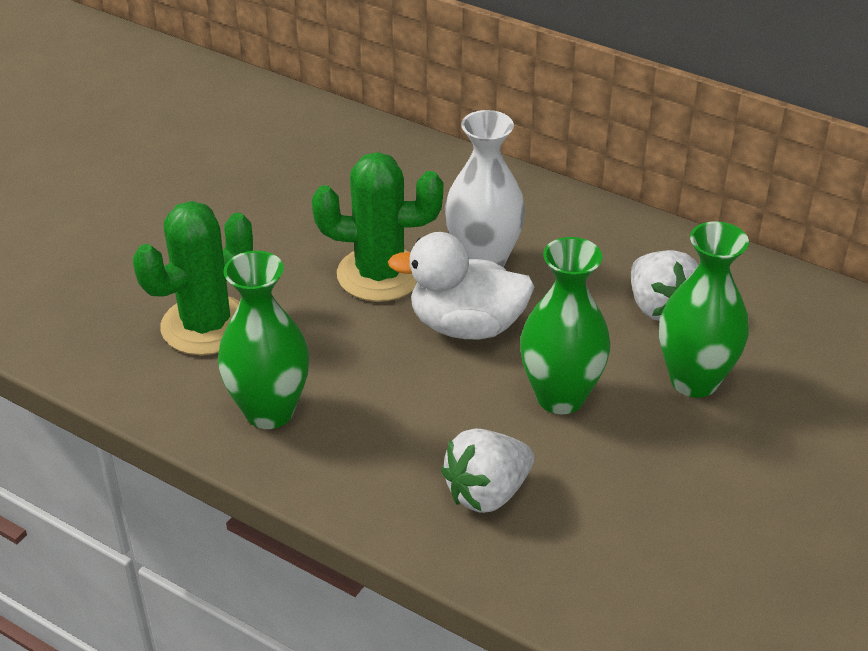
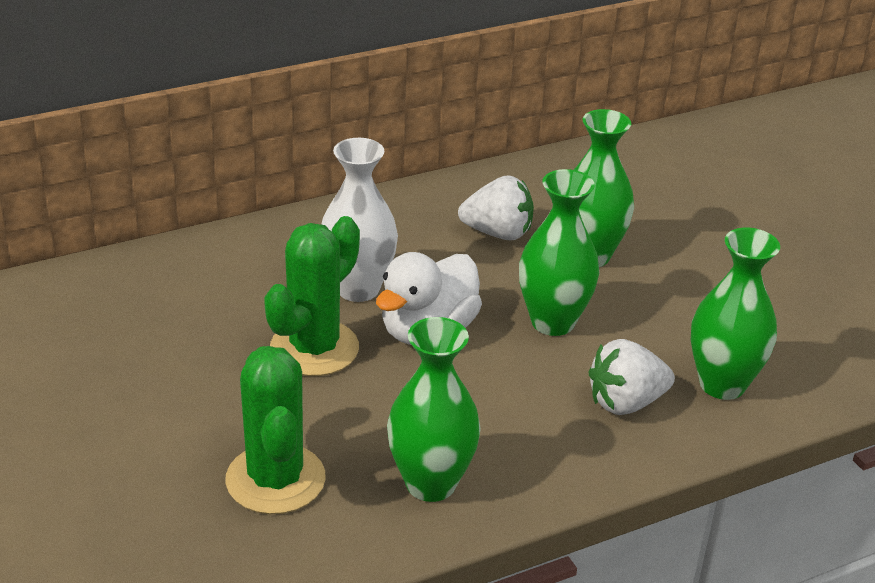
camera: 60 degrees left, 5 degrees down
white strawberry [441,429,534,513] -> white strawberry turned 75 degrees clockwise [588,339,675,415]
none -> green vase [691,228,780,400]

